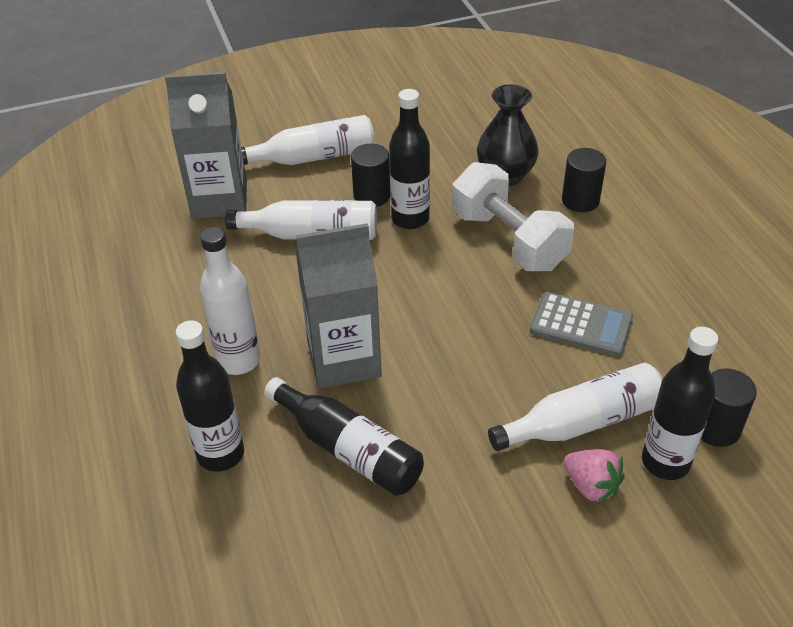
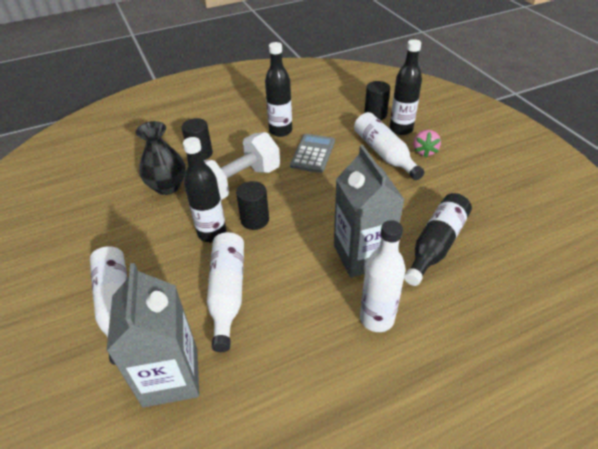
camera: 95 degrees left, 0 degrees up
black bottle [176,320,244,472] -> black bottle moved to [265,42,292,137]
black cylinder [351,144,390,207] -> black cylinder moved to [236,181,269,230]
pink strawberry [563,449,624,504] -> pink strawberry turned 150 degrees clockwise [413,130,441,158]

